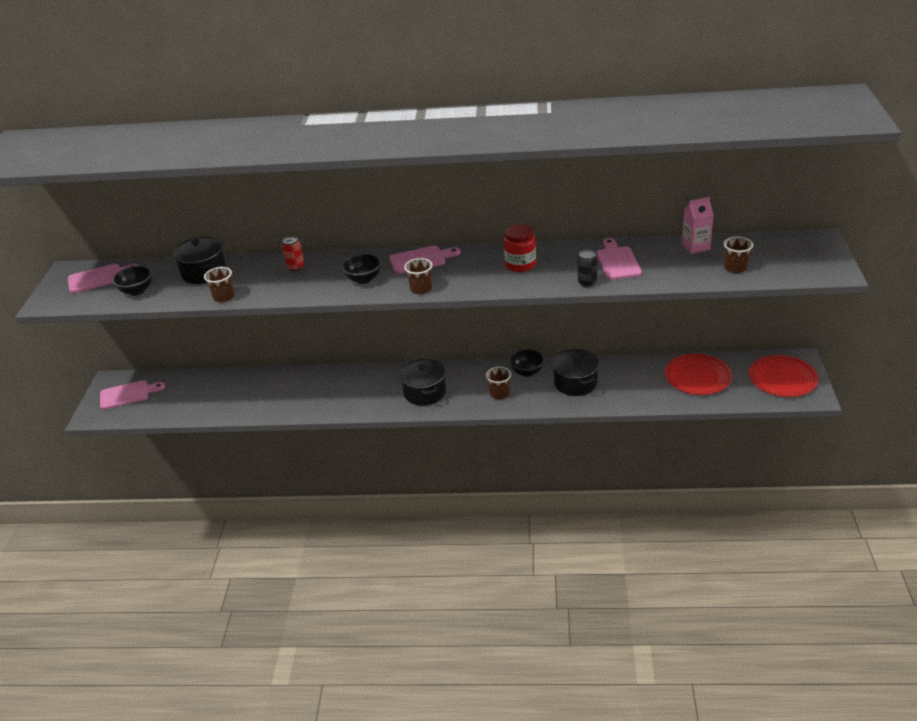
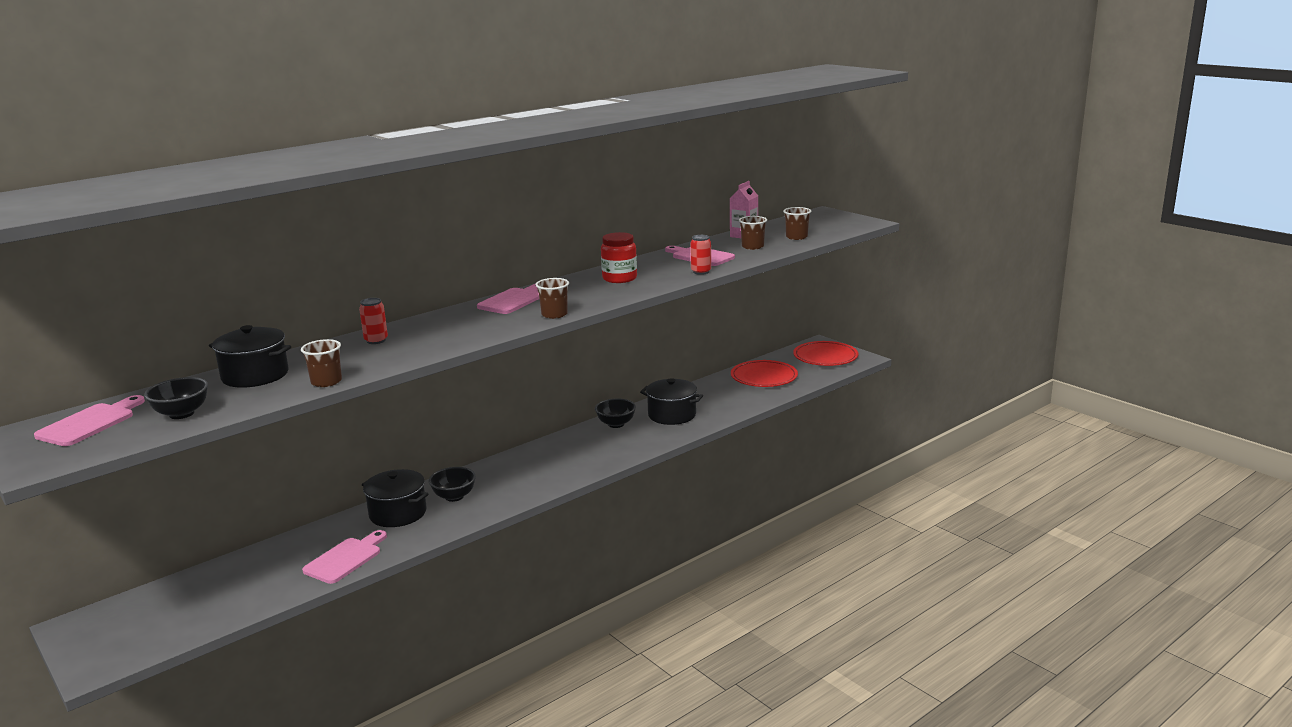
camera: 45 degrees left, 15 degrees down
pink cutting board [100,380,165,410] -> pink cutting board moved to [302,530,387,584]
black bowl [342,254,381,284] -> black bowl moved to [429,467,476,502]
black pot [400,358,446,406] -> black pot moved to [362,469,428,527]
brown cup [486,367,511,399] -> brown cup moved to [739,216,767,250]
black can [578,250,597,287] -> red can [690,235,711,275]

